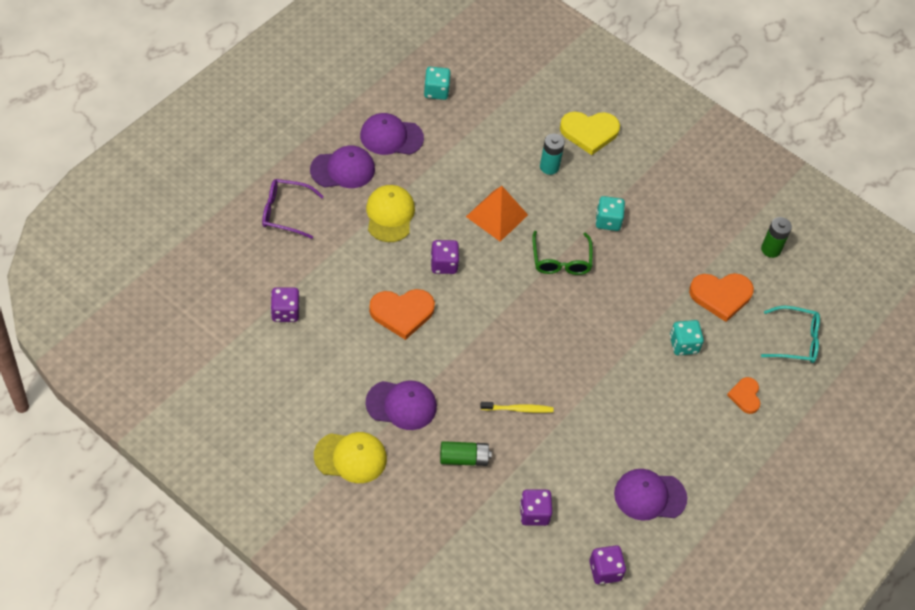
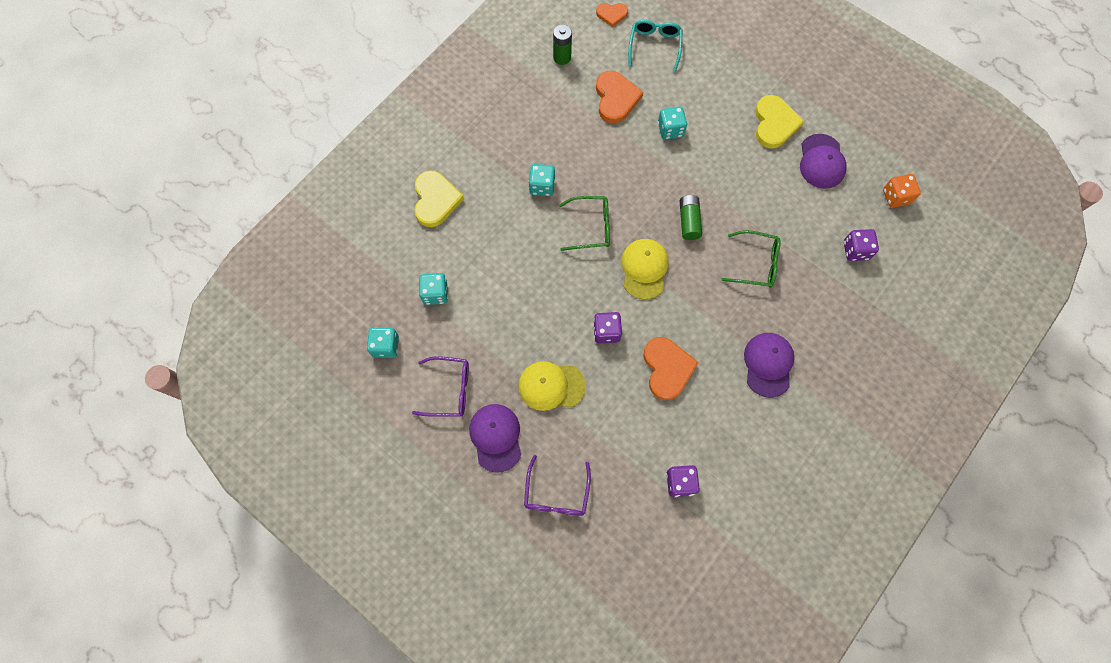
camera: 85 degrees left, 15 degrees up
yellow cap [314,432,387,483] -> yellow cap moved to [621,239,669,300]
purple cap [360,113,424,155] -> purple glasses [412,356,469,417]
green battery [440,441,492,466] -> green battery moved to [680,195,702,240]
orange pyramid [466,186,528,242] -> none
yellow toothbrush [480,402,554,413] -> green glasses [721,230,781,288]
turquoise battery [540,134,565,175] -> none
purple dice [589,545,626,584] -> orange dice [883,174,921,208]
orange heart [727,377,760,414] -> orange heart moved to [596,3,628,27]
none -> turquoise dice [419,273,448,305]
none -> yellow heart [755,95,804,149]

